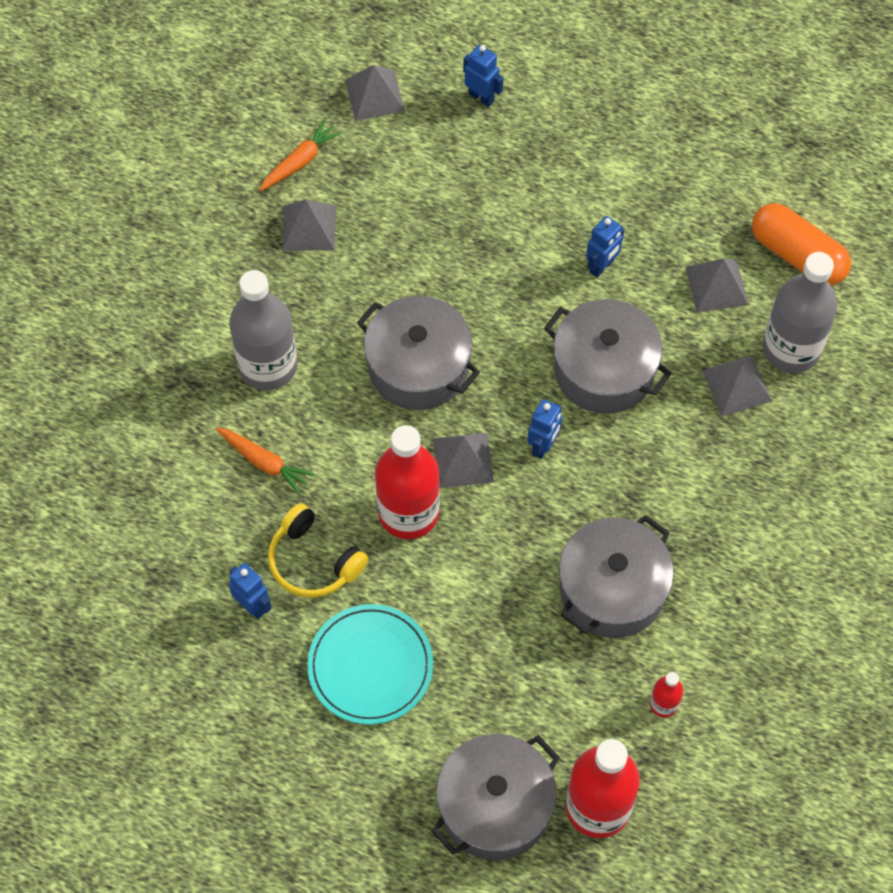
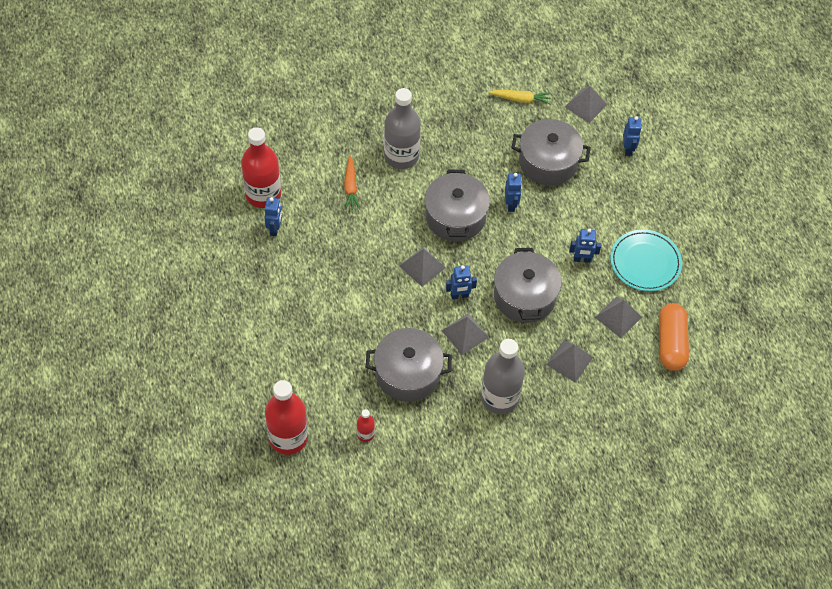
camera: 50 degrees right, 5 degrees down
orange carrot [259,119,342,191] -> yellow carrot [488,90,551,104]
yellow headphones [268,503,368,598] -> none
grey pyramid [282,199,336,251] -> grey pyramid moved to [441,313,489,355]
turquoise plate [307,604,433,725] -> turquoise plate moved to [610,230,682,292]
red bottle [375,425,440,539] -> red bottle moved to [241,127,281,208]
grey pot [431,734,560,860] -> grey pot moved to [511,119,591,186]
grey bottle [763,252,837,373] -> grey bottle moved to [481,339,525,414]
none -> blue robot [505,173,522,212]

